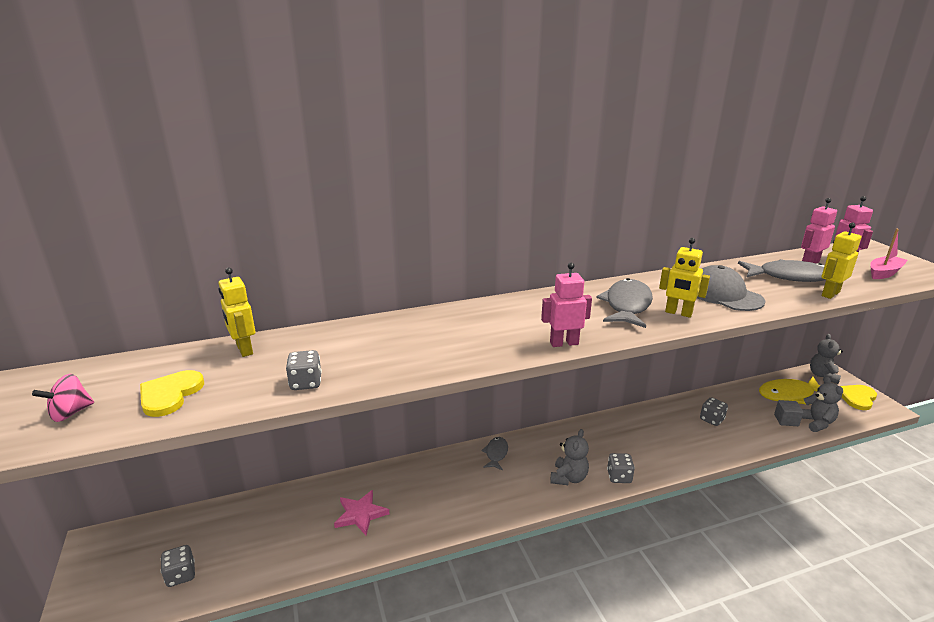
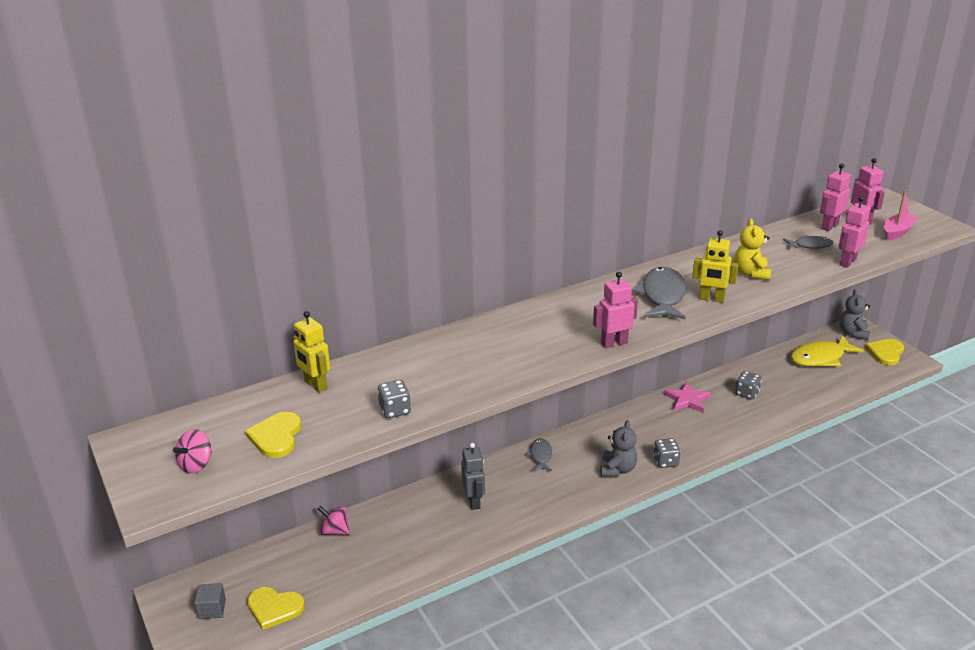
camera: 10 degrees left, 5 degrees up
grey dice [161,545,195,587] -> yellow heart [247,587,305,630]
pink star [334,490,389,535] -> pink star moved to [664,382,711,413]
grey cap [697,265,765,311] -> yellow teddy bear [734,219,771,280]
grey fish [738,259,826,282] -> grey fish [783,235,833,249], size x0.55
grey cube [774,400,804,426] -> grey cube moved to [194,583,226,619]
grey teddy bear [802,376,843,432] -> none
yellow robot [821,223,862,299] -> pink robot [838,196,871,268]
none -> pink spinning top [317,506,350,535]
none -> grey robot [461,443,485,510]

